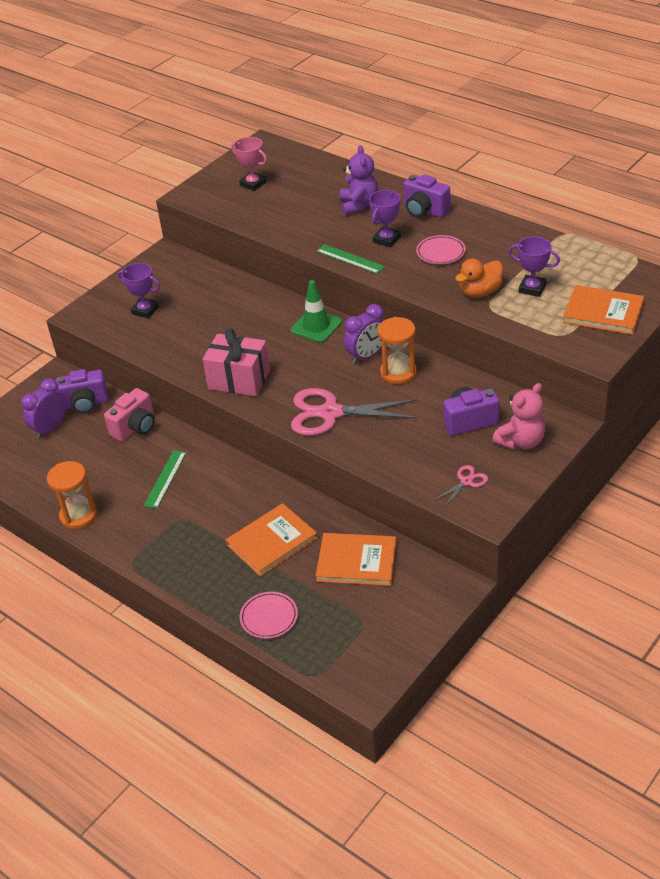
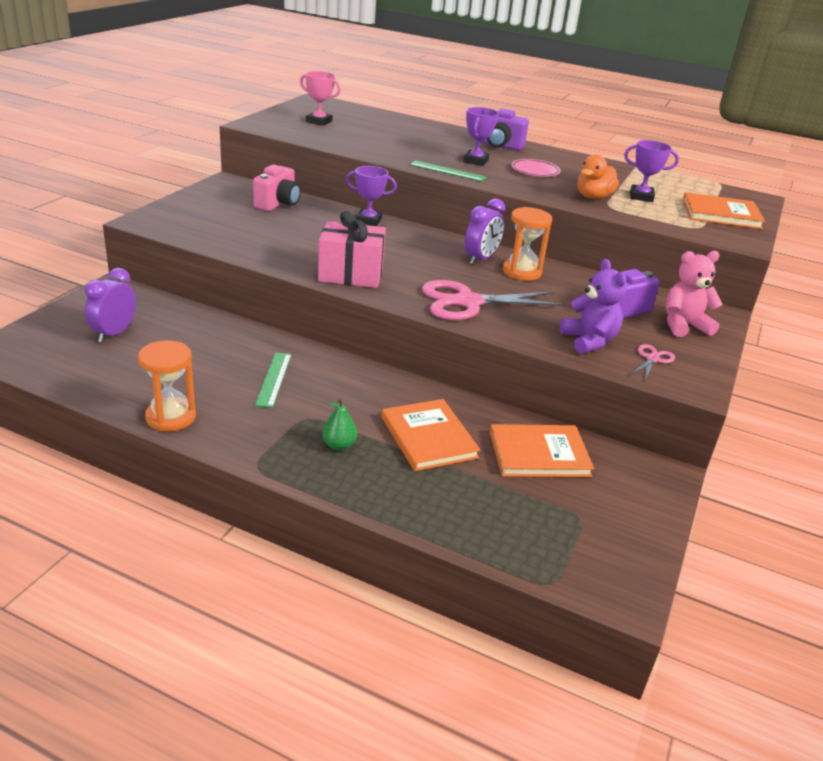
camera: 20 degrees left, 10 degrees down
purple camera [56,369,109,414] -> none
pink camera [104,388,155,441] -> pink camera moved to [253,165,301,211]
purple trophy [118,263,160,318] -> purple trophy moved to [346,166,397,226]
orange book [226,503,318,577] -> orange book turned 60 degrees counterclockwise [382,399,481,471]
pink plate [239,592,298,639] -> none
green traffic cone [291,280,342,343] -> none
purple teddy bear [340,145,378,215] -> purple teddy bear moved to [560,259,627,354]
pink teddy bear [492,383,545,450] -> pink teddy bear turned 135 degrees counterclockwise [666,251,723,337]
none -> green pear [322,398,357,451]

